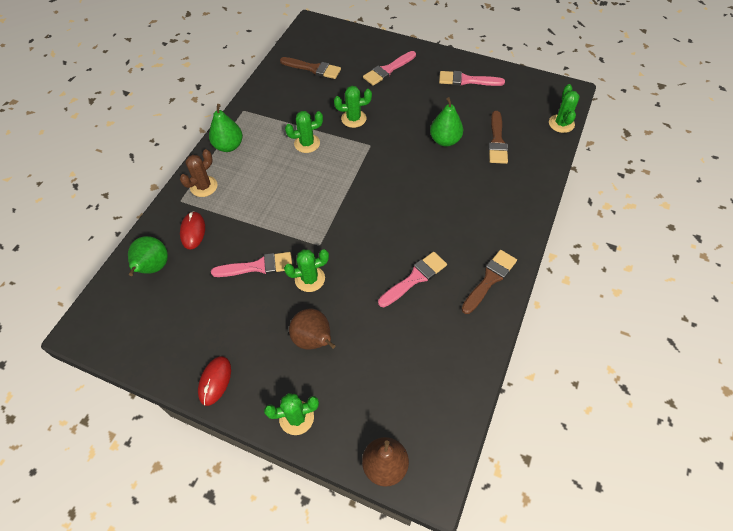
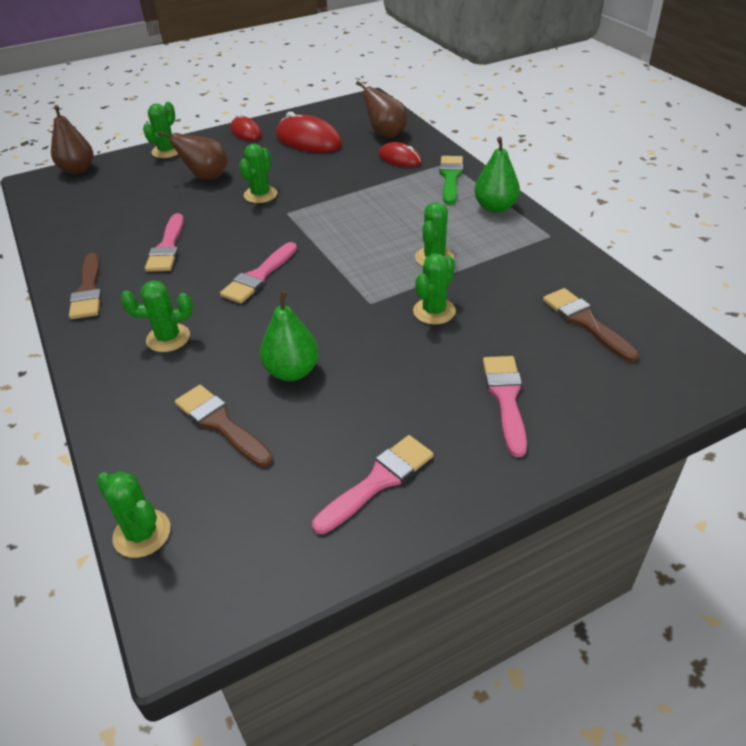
camera: 130 degrees right, 15 degrees down
green pear [128,236,168,276] -> brown pear [356,81,407,137]
brown cactus [180,149,218,197] -> green brush [440,156,463,205]
pink brush [211,252,292,277] -> pink brush moved to [220,242,297,304]
brown brush [280,57,341,79] -> brown brush turned 90 degrees clockwise [543,288,639,362]
none -> green cactus [121,280,193,352]
none -> red mouse [276,112,342,152]

